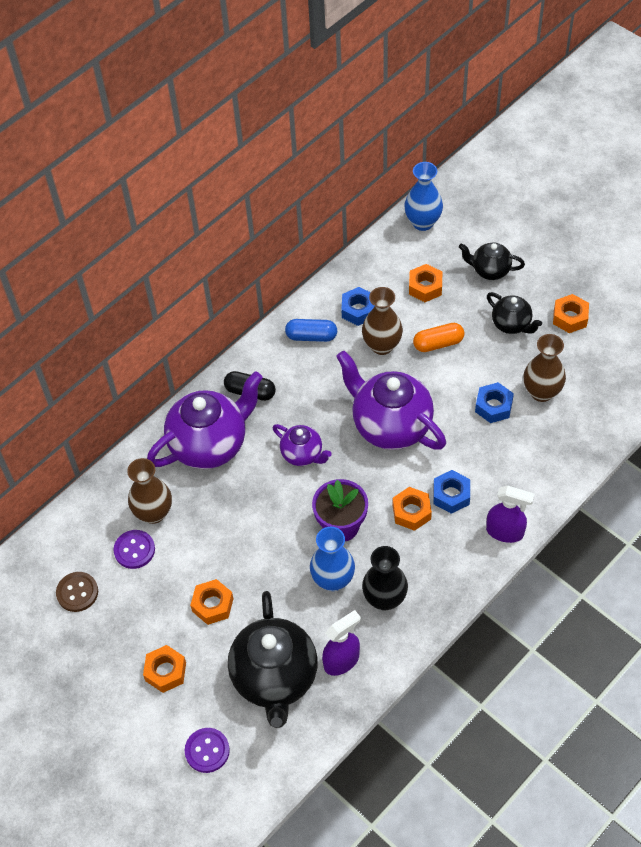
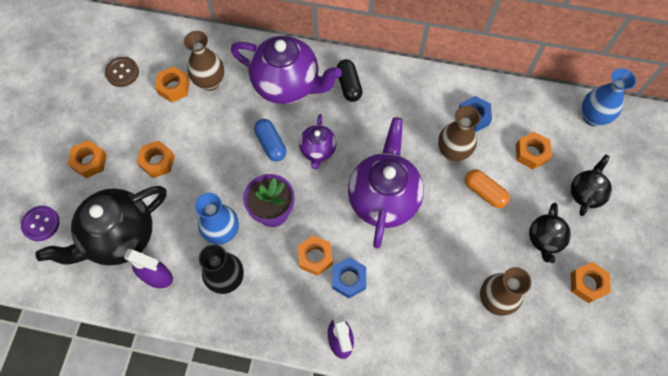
camera: 55 degrees right, 10 degrees up
purple button [114,530,155,569] -> orange nut [155,66,190,102]
blue capsule [285,319,337,342] -> blue capsule moved to [254,119,286,162]
black teapot [459,242,525,280] -> black teapot turned 45 degrees clockwise [571,154,612,216]
blue nut [475,382,514,423] -> none

